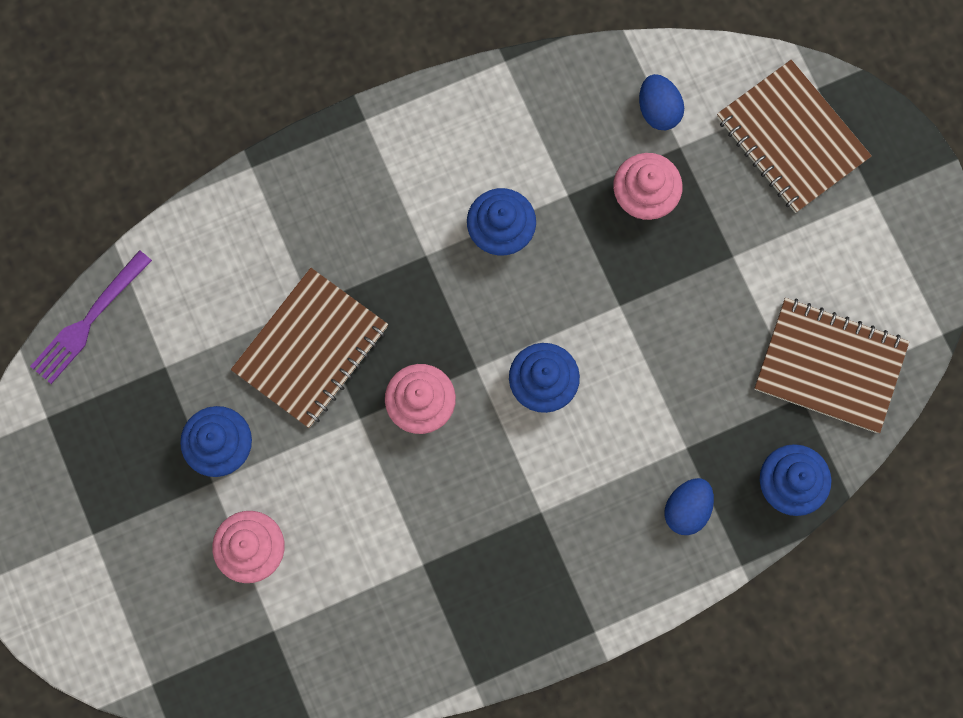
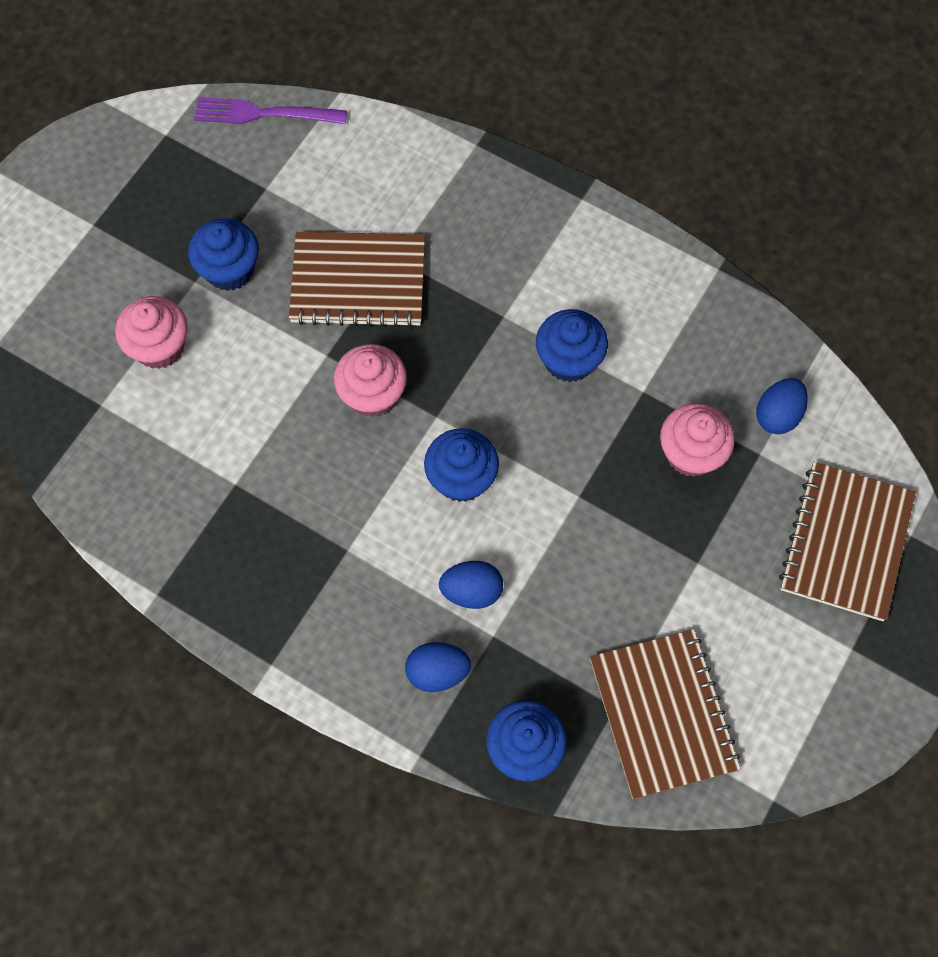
camera: 55 degrees right, 10 degrees down
none -> blue egg [439,561,503,609]

